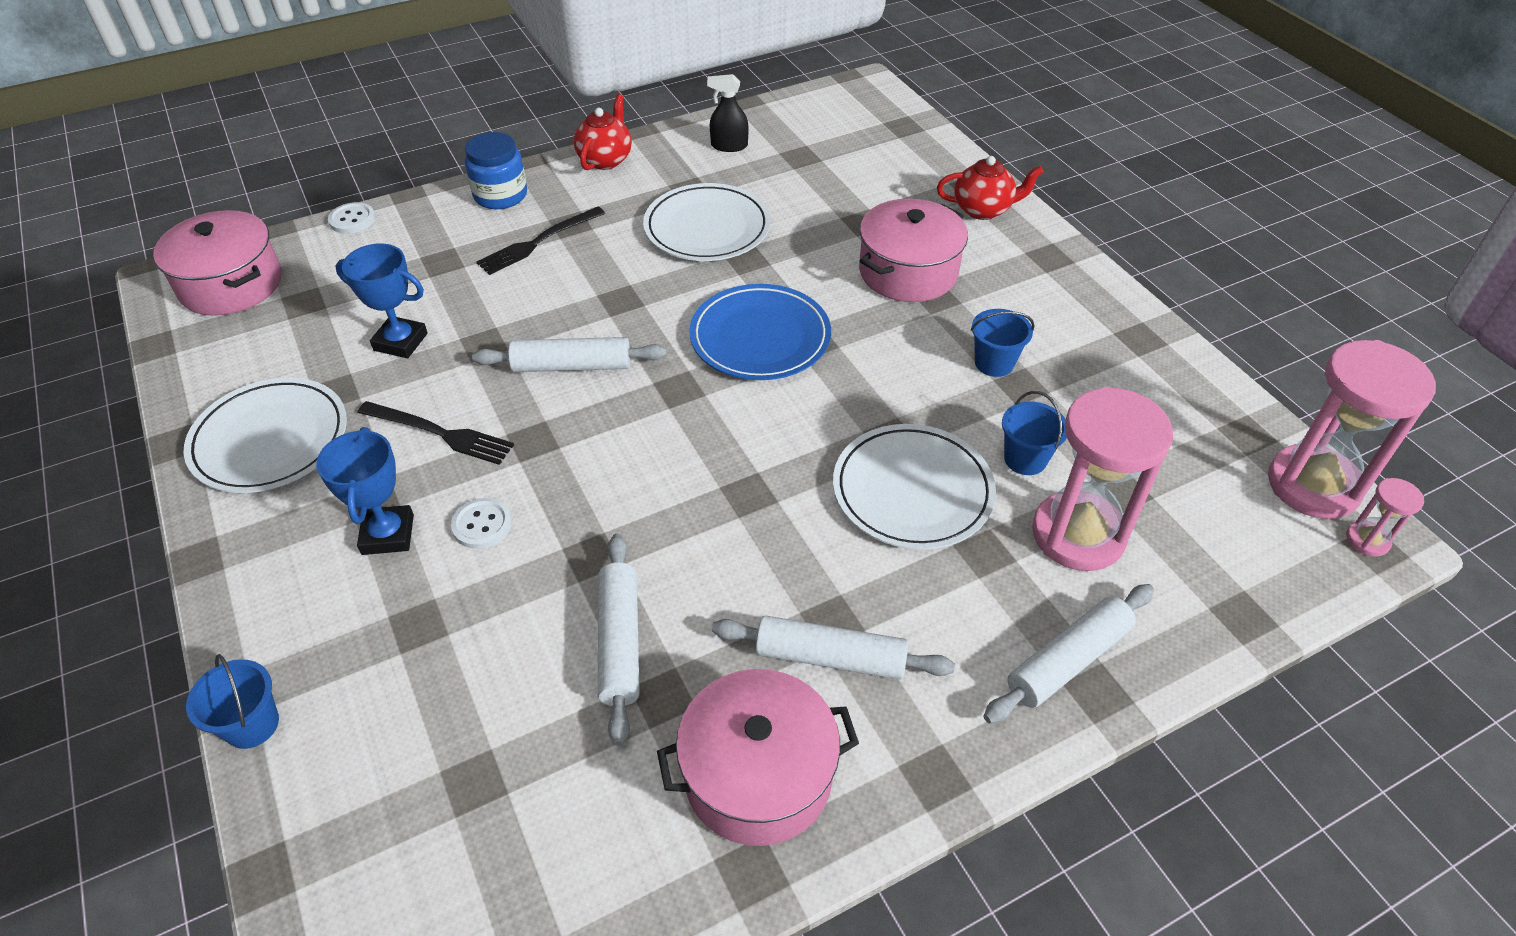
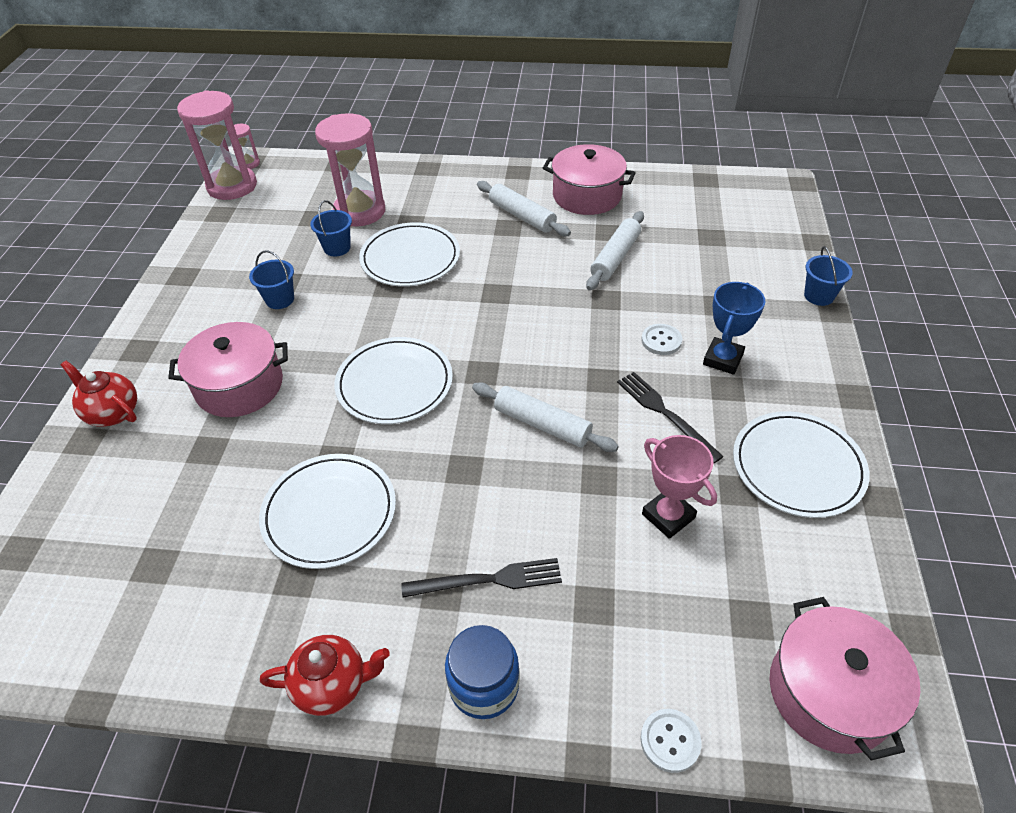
camera: 145 degrees left, 0 degrees up
blue trophy [336,243,428,358] -> pink trophy [642,435,717,539]
red teapot [574,94,632,170] -> red teapot turned 150 degrees counterclockwise [260,635,390,716]
blue plate [689,284,831,380] -> white plate [334,337,453,424]
black spray bottle [707,74,749,152] -> none
white rolling pin [983,584,1154,724] -> none

